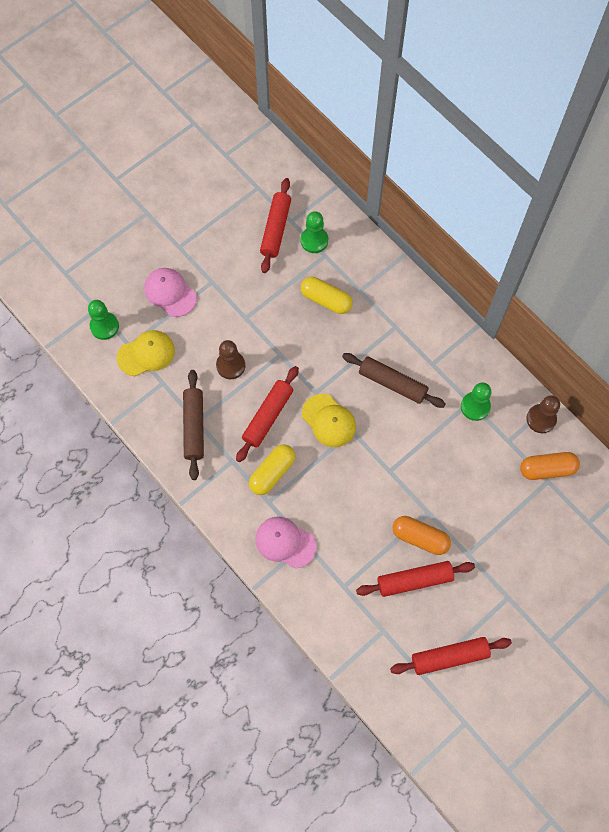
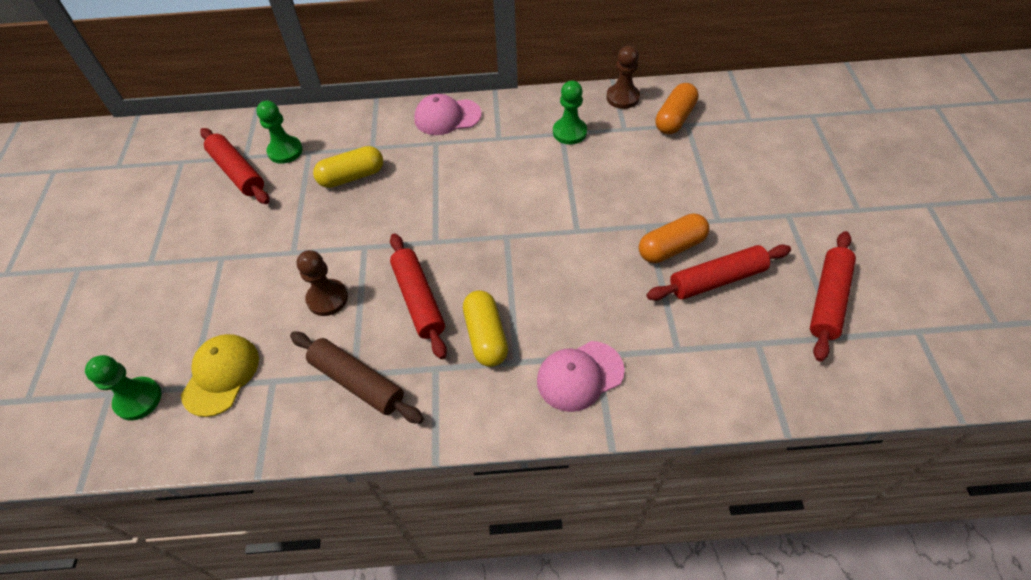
camera: 50 degrees left, 15 degrees down
pink cap [144,268,197,317] -> pink cap moved to [414,94,481,135]
yellow cap [302,394,356,447] -> none
brown rolling pin [342,353,445,408] -> none
red rolling pin [356,561,475,597] -> red rolling pin turned 45 degrees clockwise [647,244,791,301]

